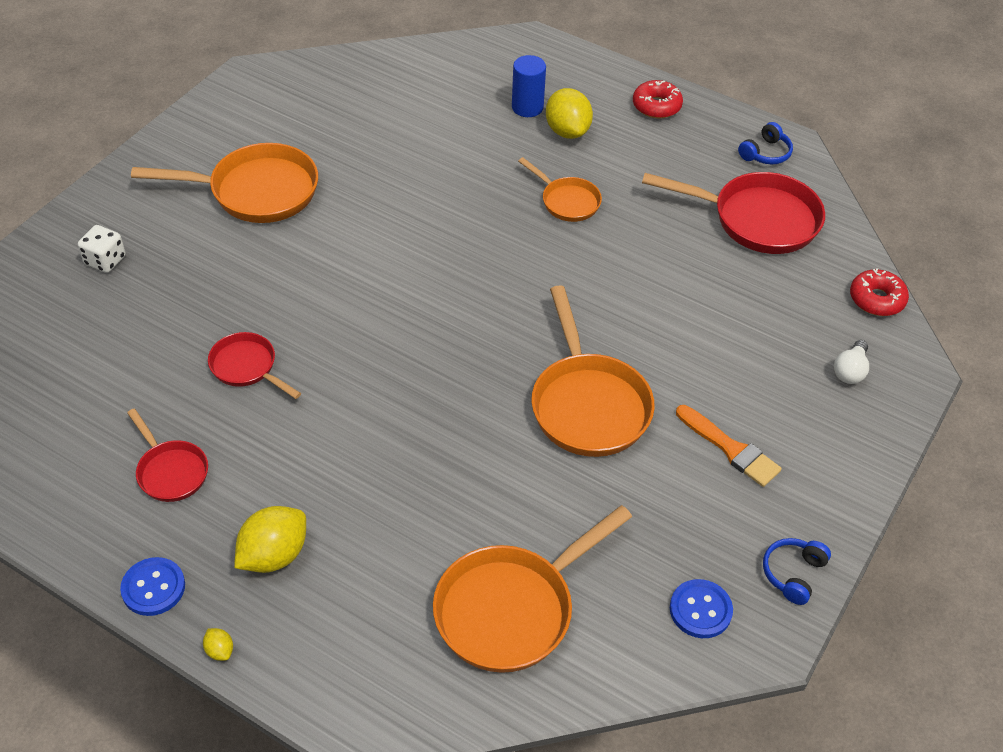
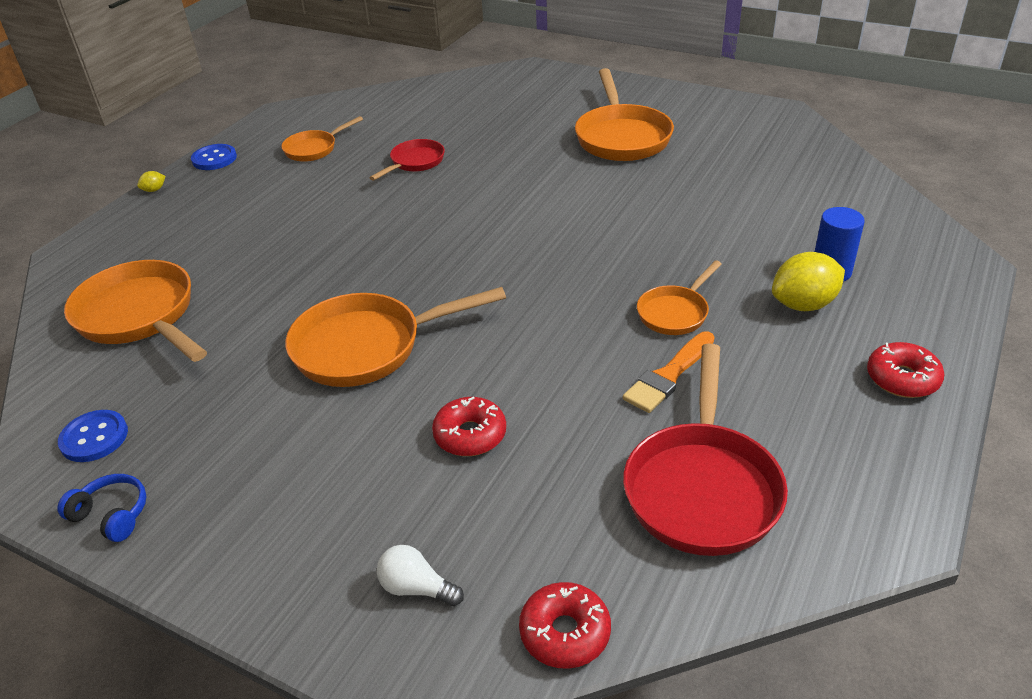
camera: 90 degrees right, 10 degrees down
white dice [78,225,126,273] -> none
red pan [127,409,208,502] -> orange pan [281,116,363,162]
yellow lemon [234,506,306,573] -> none
orange brush [676,405,782,487] -> orange brush moved to [623,331,715,413]
blue headphones [738,122,793,165] -> none
none -> red donut [432,397,506,456]

